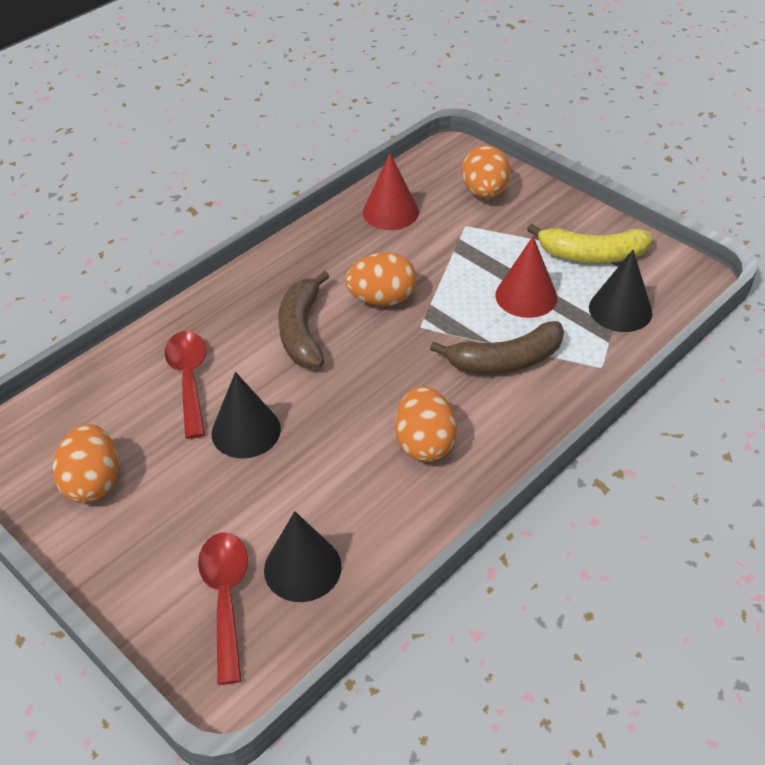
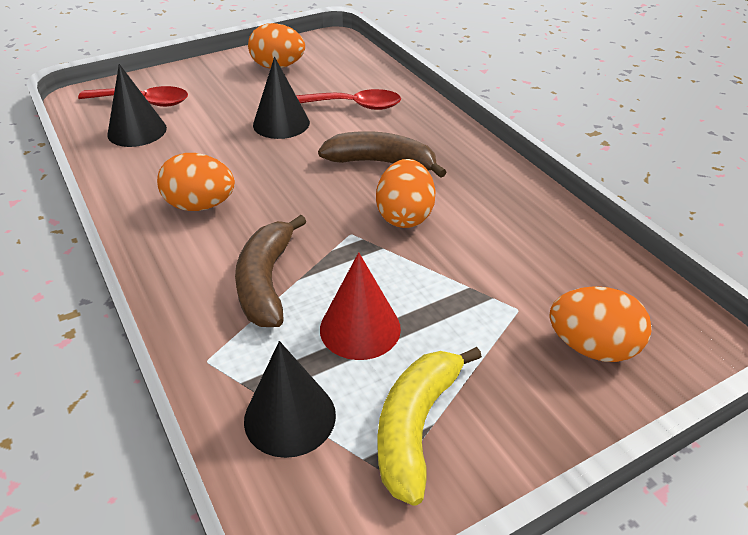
camera: 105 degrees right, 5 degrees down
red cone [363,153,419,230] -> none

